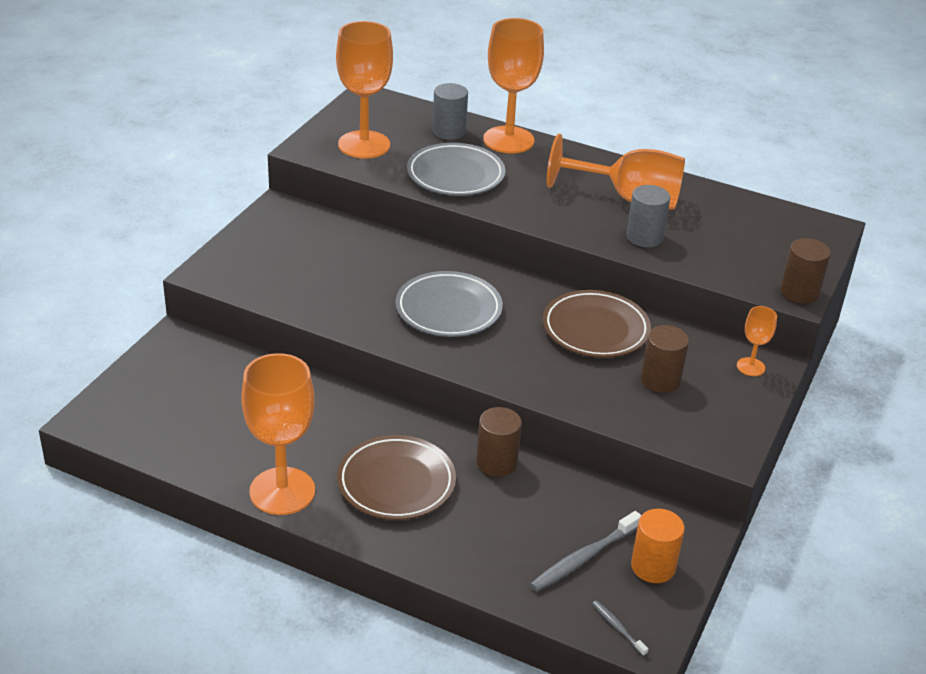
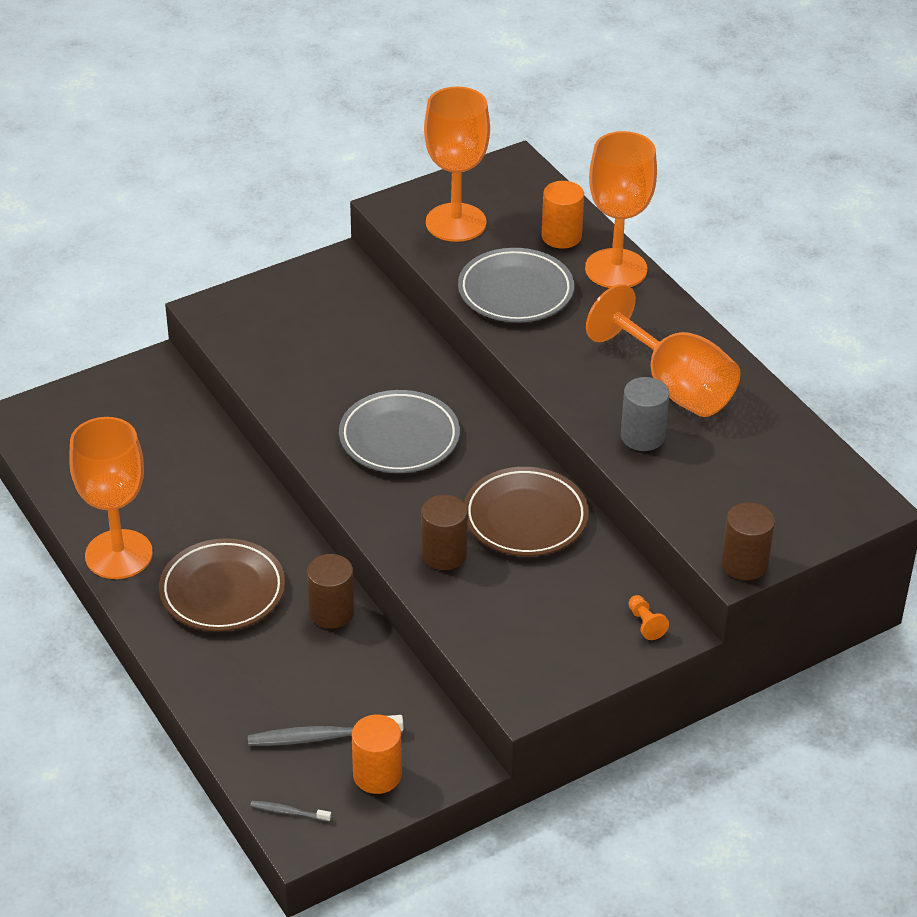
camera: 35 degrees right, 5 degrees up
grey cylinder [432,83,468,140] -> orange cylinder [542,181,584,249]
grey toothbrush [592,600,648,656] -> grey toothbrush turned 75 degrees counterclockwise [250,801,331,822]
brown cylinder [641,325,689,393] -> brown cylinder moved to [421,495,468,570]
orange goblet [737,306,777,376] -> orange pawn [629,595,669,640]

